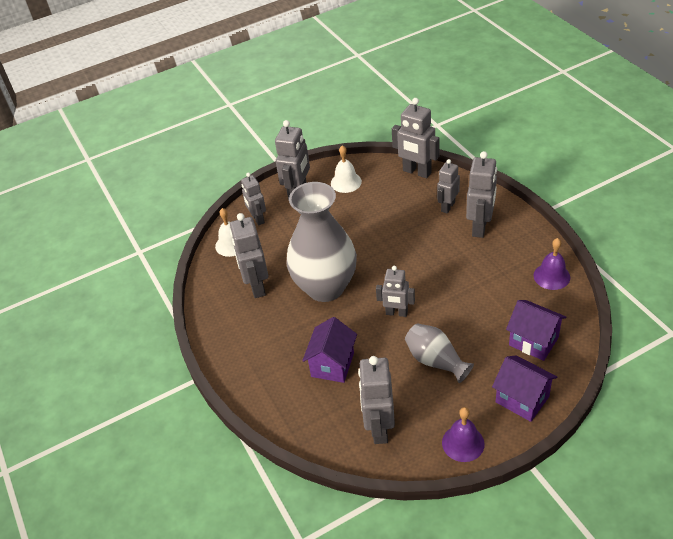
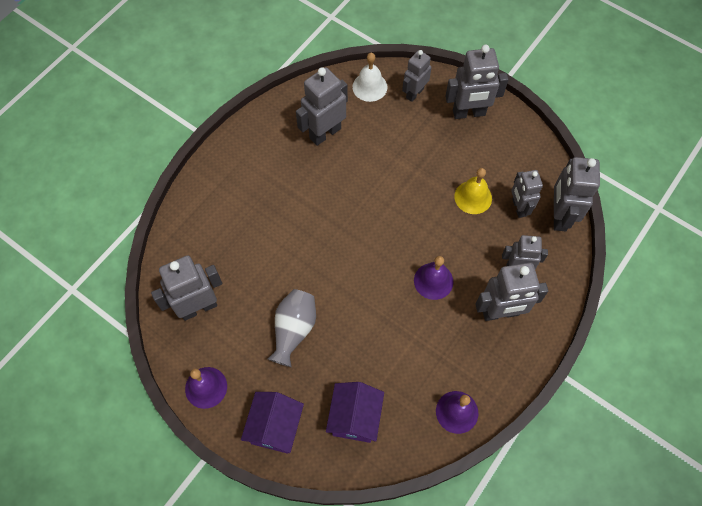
camera: 60 degrees right, 20 degrees up
grey vase [286,182,357,302] -> none
purple house [302,317,357,383] -> none
white bell [331,145,362,193] -> none
grey robot [376,266,415,317] -> grey robot moved to [511,170,543,218]
none -> purple bell [414,256,453,300]
none -> yellow bell [454,168,492,214]

